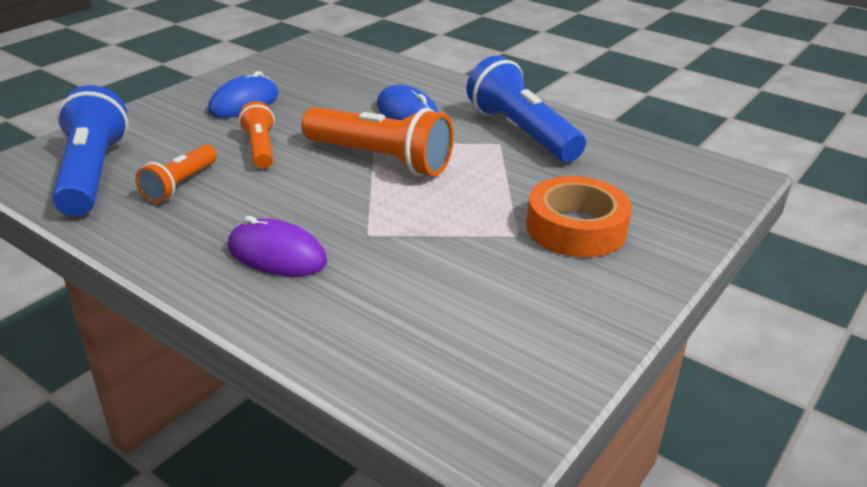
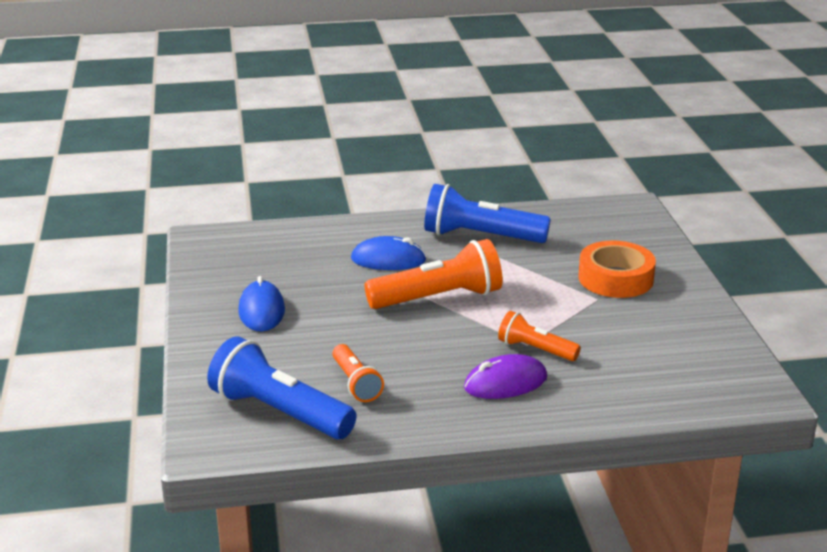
camera: 45 degrees left, 5 degrees down
orange flashlight [238,101,275,169] -> orange flashlight moved to [498,311,581,361]

